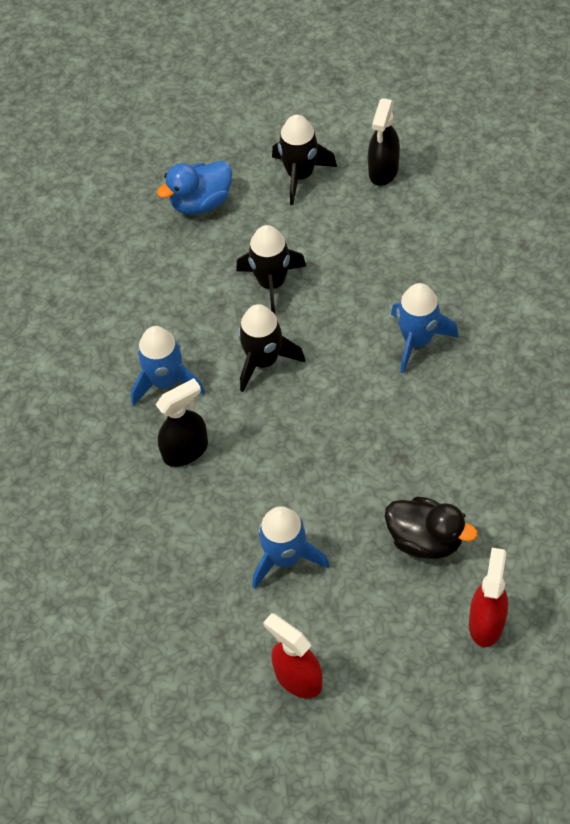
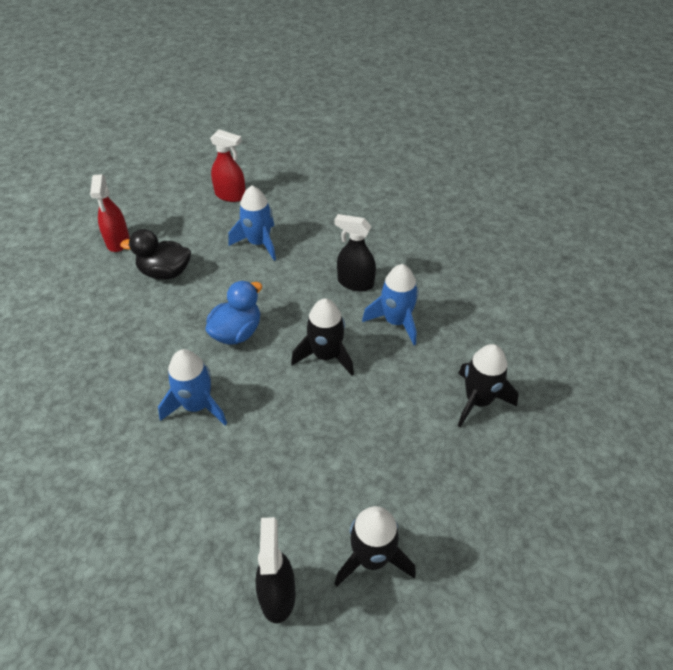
camera: 155 degrees right, 10 degrees down
black spray bottle [155,378,208,467] -> black spray bottle turned 75 degrees clockwise [335,214,376,291]
blue duck [157,160,232,215] -> blue duck moved to [206,281,262,345]
black rocket [236,225,306,314] -> black rocket moved to [458,344,518,427]

